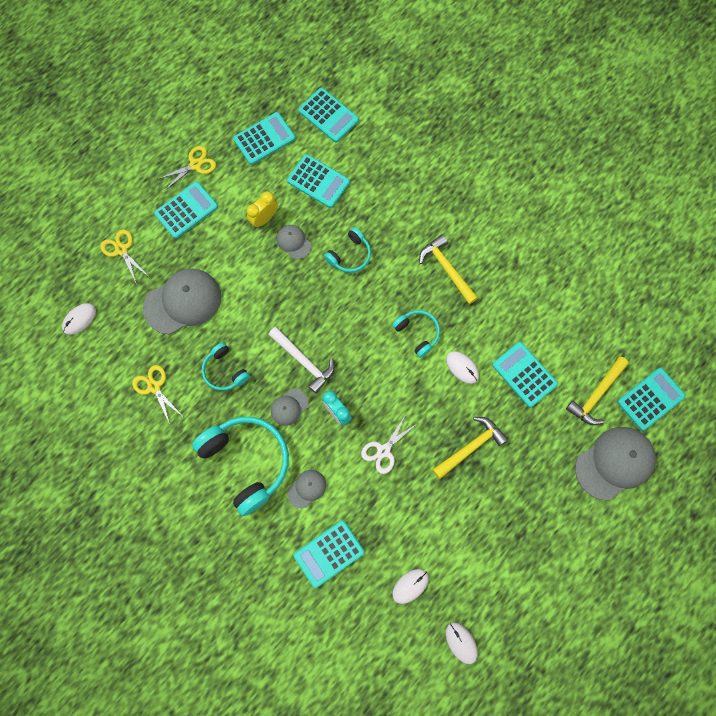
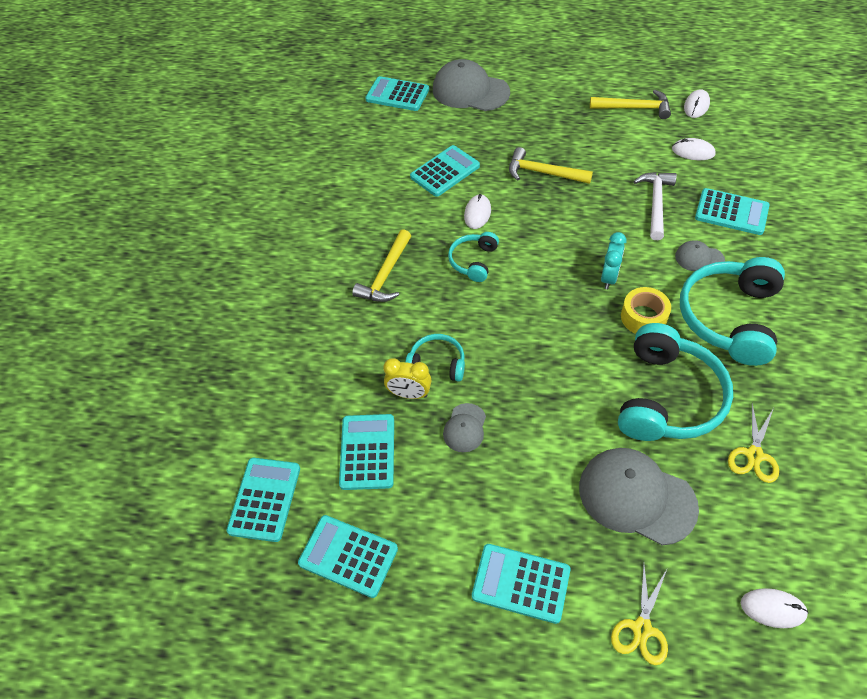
camera: 120 degrees left, 20 degrees down
yellow scissors [158,146,216,190] -> none
turquoise headphones [202,342,250,391] -> turquoise headphones [618,323,733,441], size x1.94
yellow clock [247,191,278,228] -> yellow clock moved to [383,358,431,399]
white hammer [268,327,335,393] -> white hammer moved to [633,172,677,240]
grey cap [271,389,309,426] -> yellow tape [621,287,671,334]
white scissors [361,414,418,474] -> none
turquoise calculator [492,342,558,407] -> turquoise calculator turned 150 degrees counterclockwise [410,145,480,197]
yellow hammer [566,356,629,425] -> yellow hammer moved to [590,90,671,119]

